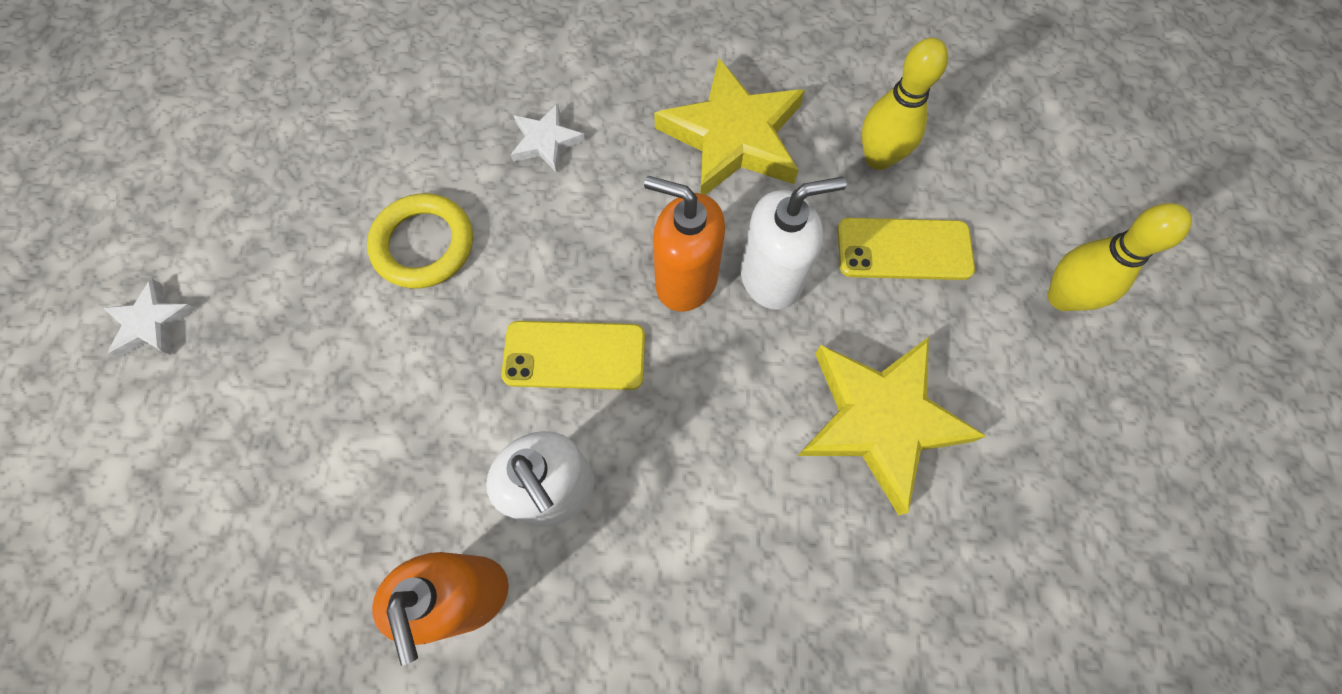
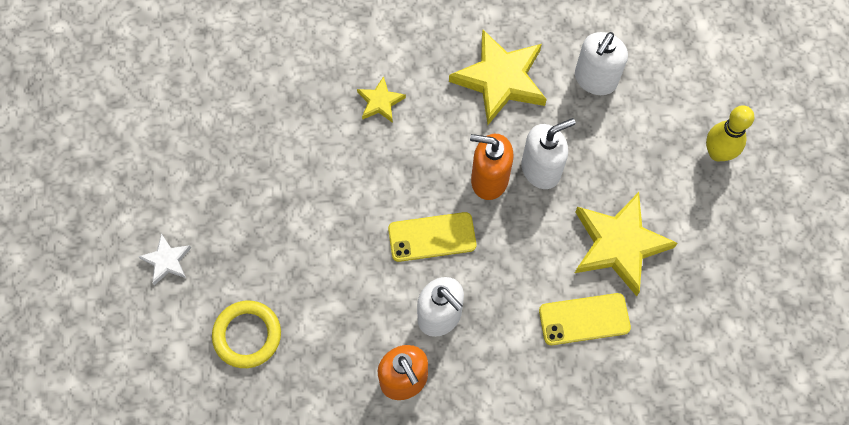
camera: 10 degrees left, 0 degrees up
yellow ring [367,193,473,288] -> yellow ring moved to [212,301,281,368]
white star [510,103,585,173] -> yellow star [357,76,406,123]
yellow phone [837,218,975,280] -> yellow phone moved to [539,293,631,345]
yellow bowling pin [862,38,948,170] -> white soap dispenser [575,32,628,95]

